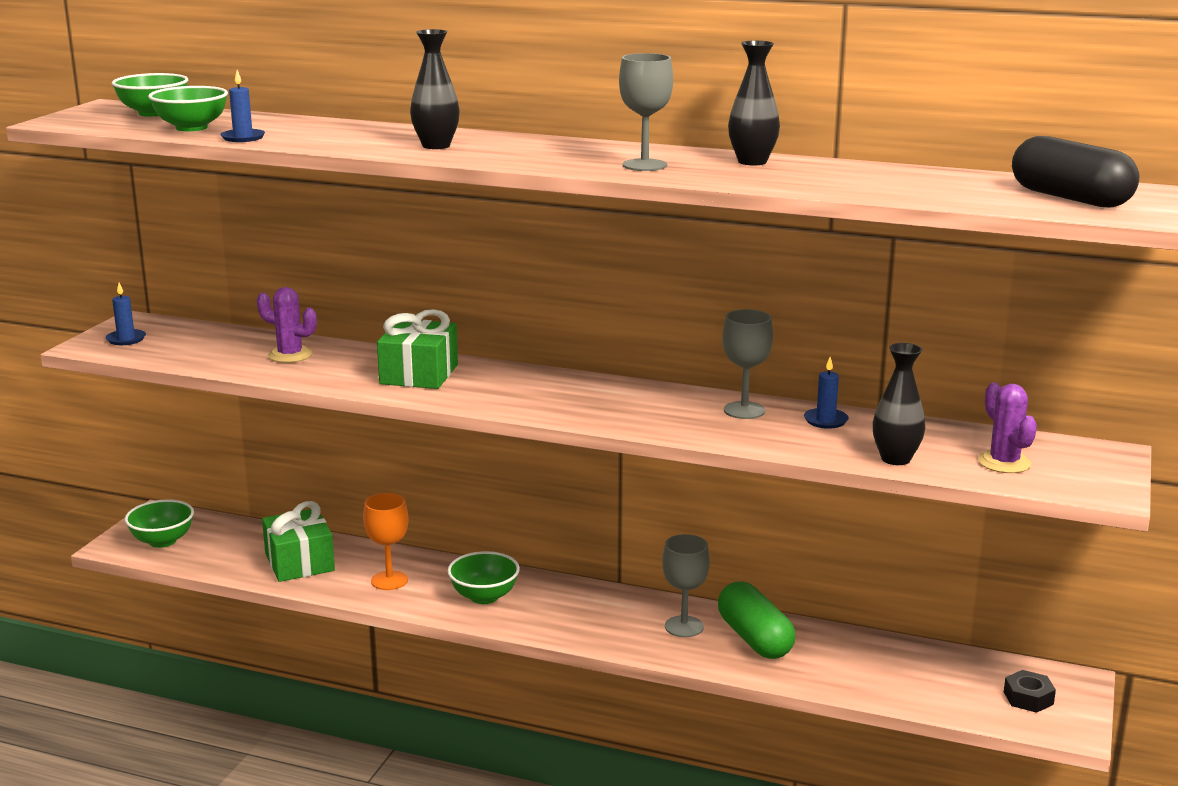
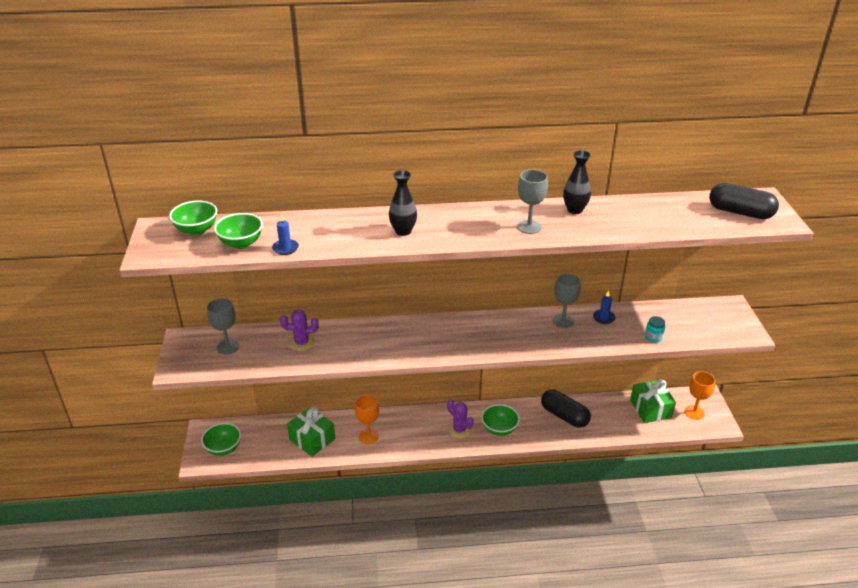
camera: 25 degrees left, 15 degrees up
blue candle [106,283,146,345] -> none
green gift [377,309,458,389] -> green gift moved to [630,379,676,423]
green bowl [448,551,520,604] -> green bowl moved to [481,404,520,436]
grey goblet [662,534,710,637] -> grey goblet moved to [207,298,239,355]
green capsule [718,582,795,659] -> black capsule [541,389,591,428]
black vase [873,343,925,465] -> turquoise jar [645,316,665,343]
purple cactus [978,382,1037,473] -> purple cactus moved to [447,399,474,439]
black nut [1004,670,1056,713] -> orange goblet [685,371,715,420]

